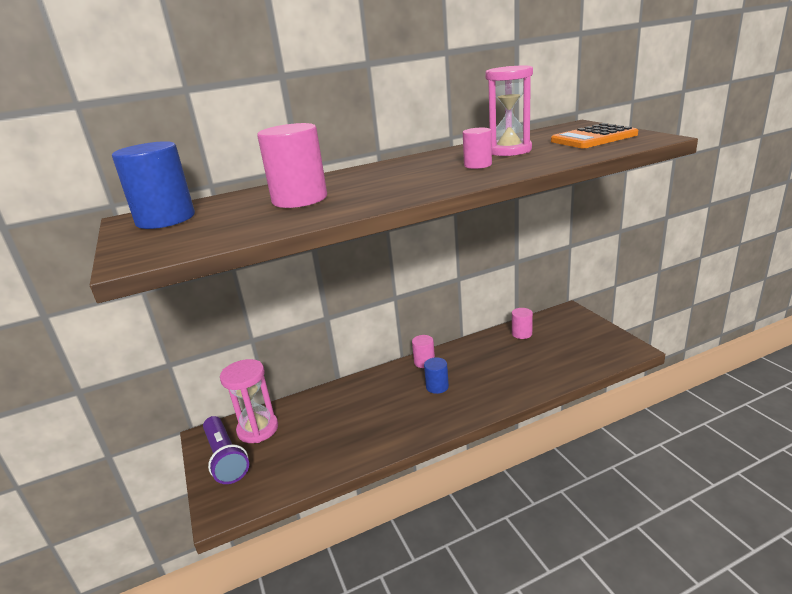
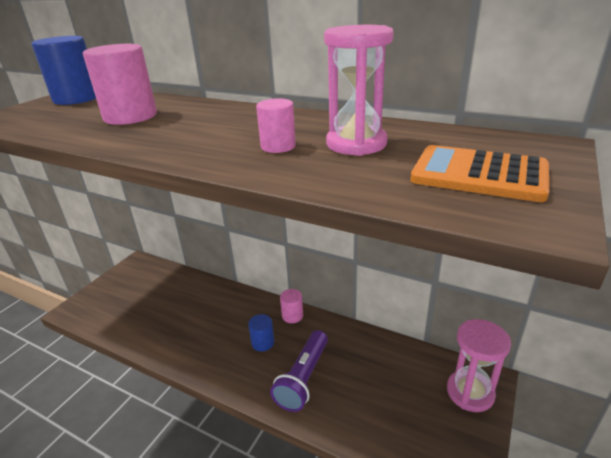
camera: 50 degrees right, 5 degrees up
purple flashlight [203,416,249,484] -> purple flashlight moved to [270,330,328,412]
pink hourglass [220,359,278,443] -> pink hourglass moved to [447,319,511,412]
pink cylinder [512,308,533,339] -> none

